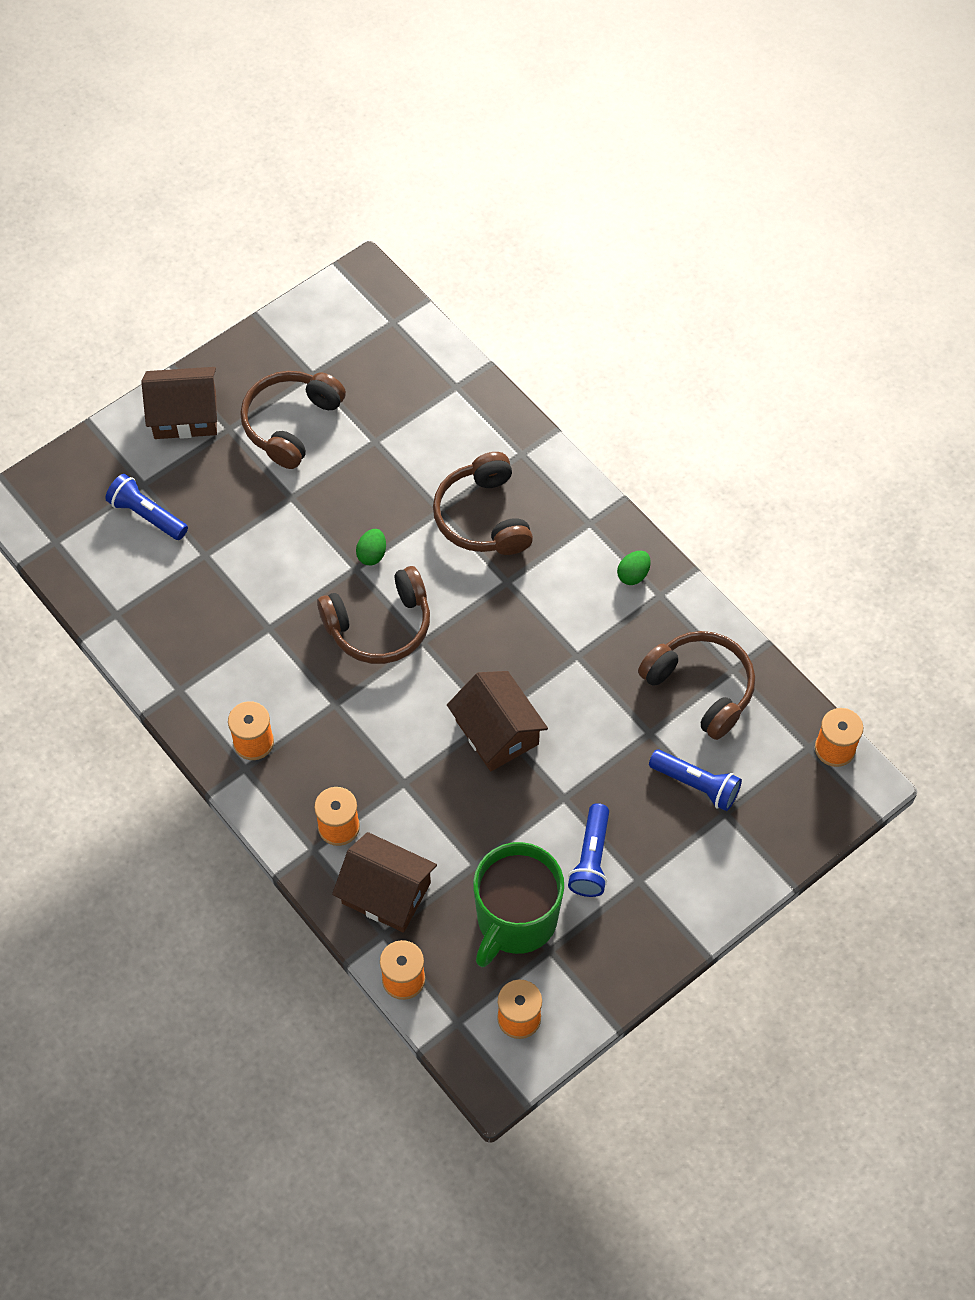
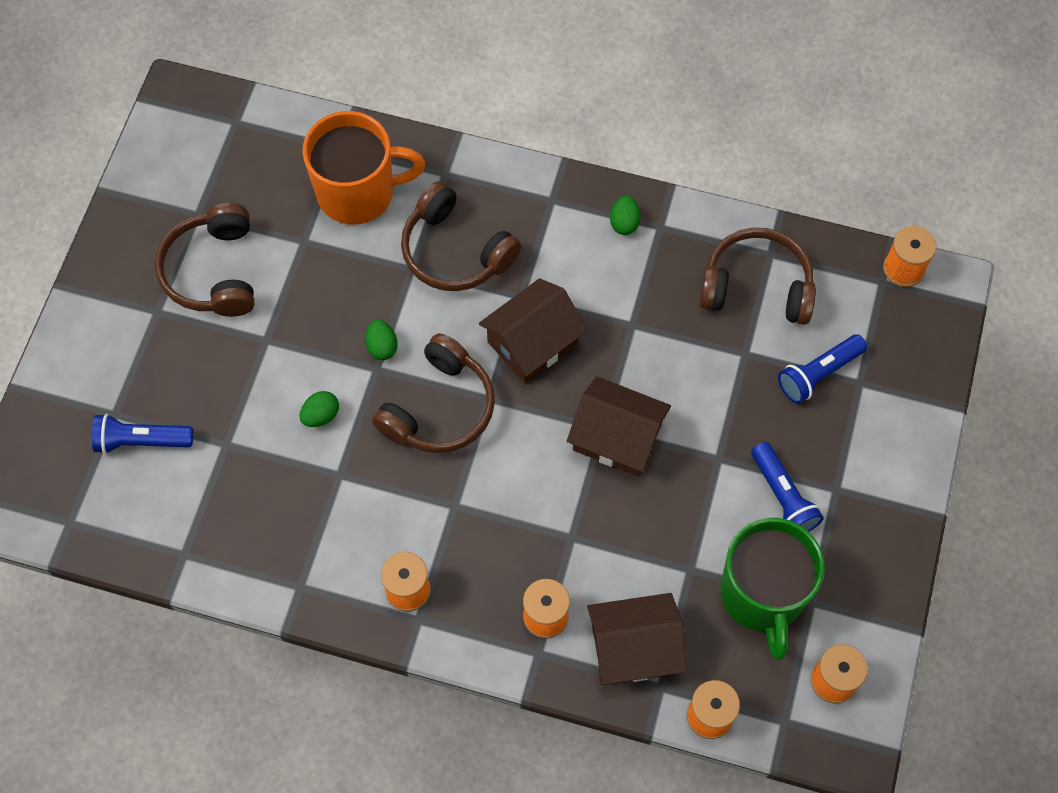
camera: 35 degrees left, 5 degrees up
brown house [142,367,217,439] -> brown house moved to [479,278,588,383]
blue flashlight [649,750,742,811] -> blue flashlight turned 150 degrees clockwise [778,334,867,404]
none -> green egg [300,391,339,427]
none -> orange mug [302,111,425,225]

